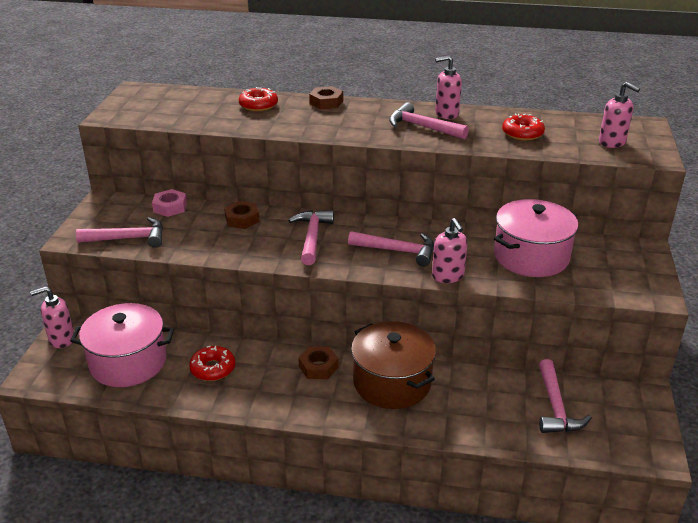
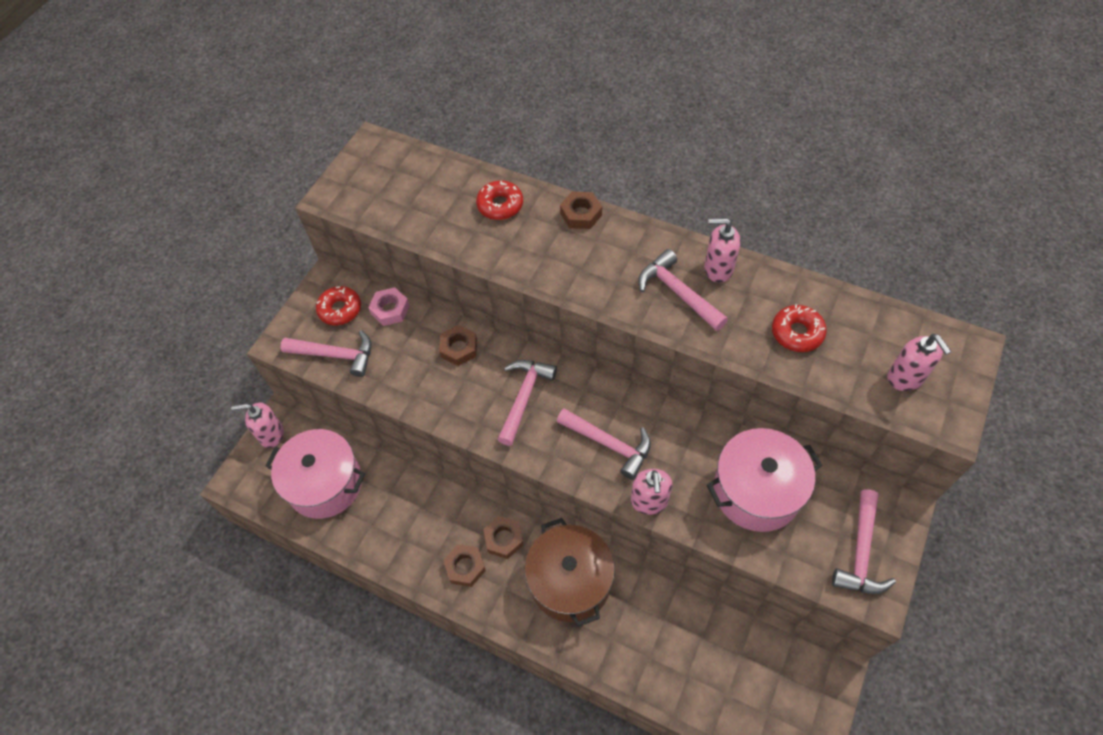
camera: 20 degrees right, 25 degrees up
red donut [189,346,235,381] -> red donut moved to [316,286,361,325]
pink hammer [539,359,592,433] -> pink hammer moved to [832,490,896,594]
none -> brown nut [443,544,486,587]

